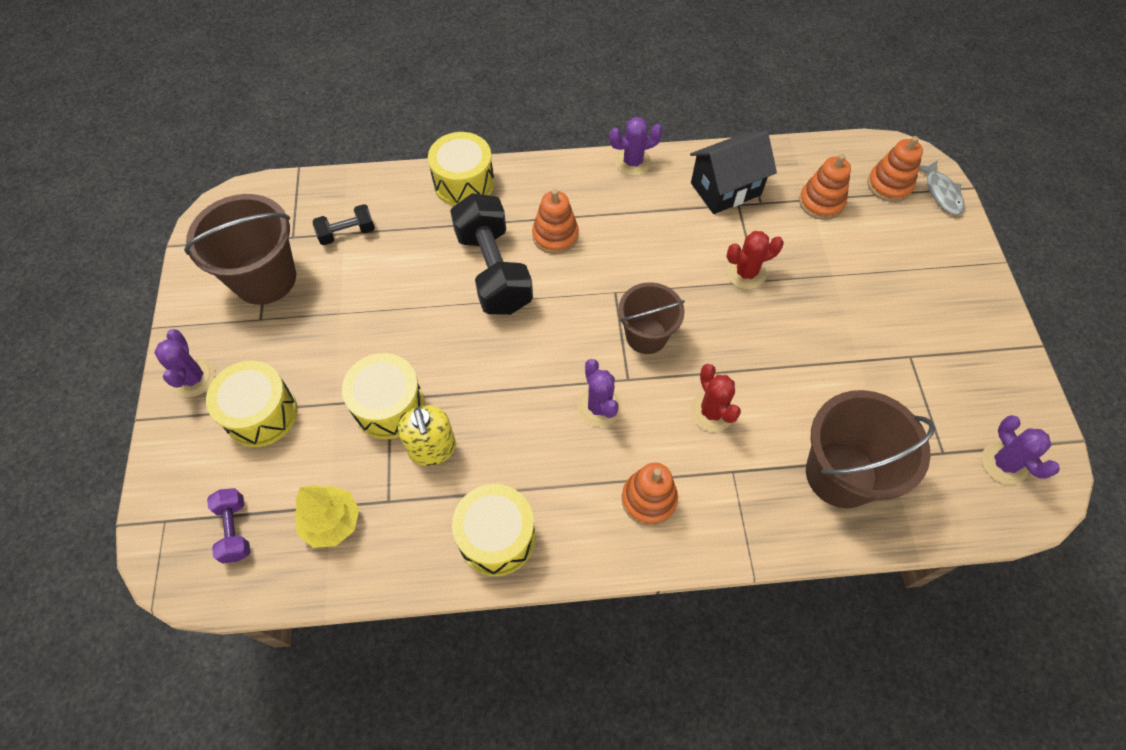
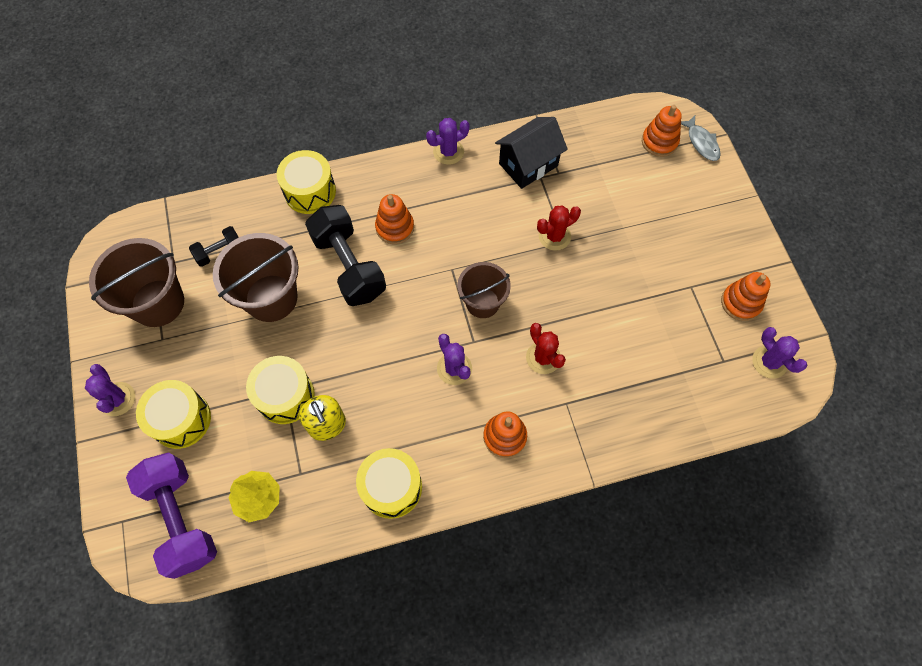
camera: 10 degrees left, 5 degrees up
purple dumbbell [207,488,250,564] -> purple dumbbell [126,452,217,579], size x2.03
orange stacking toy [799,154,851,220] -> orange stacking toy moved to [721,272,771,321]
brown bucket [806,390,935,508] -> brown bucket moved to [213,233,299,322]

